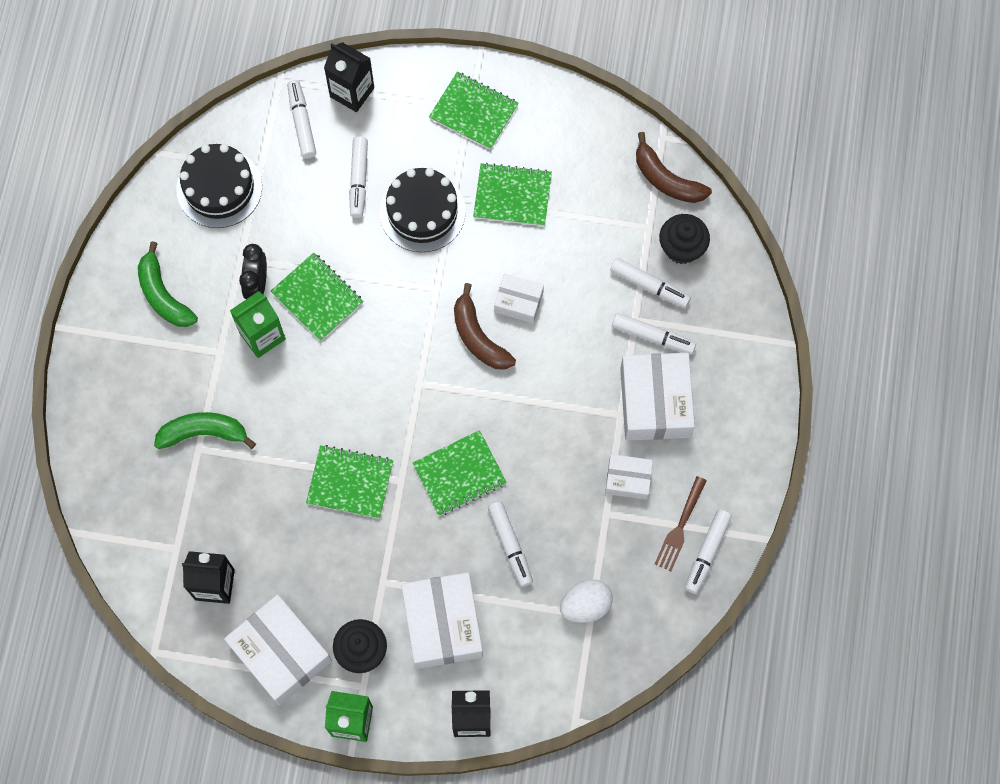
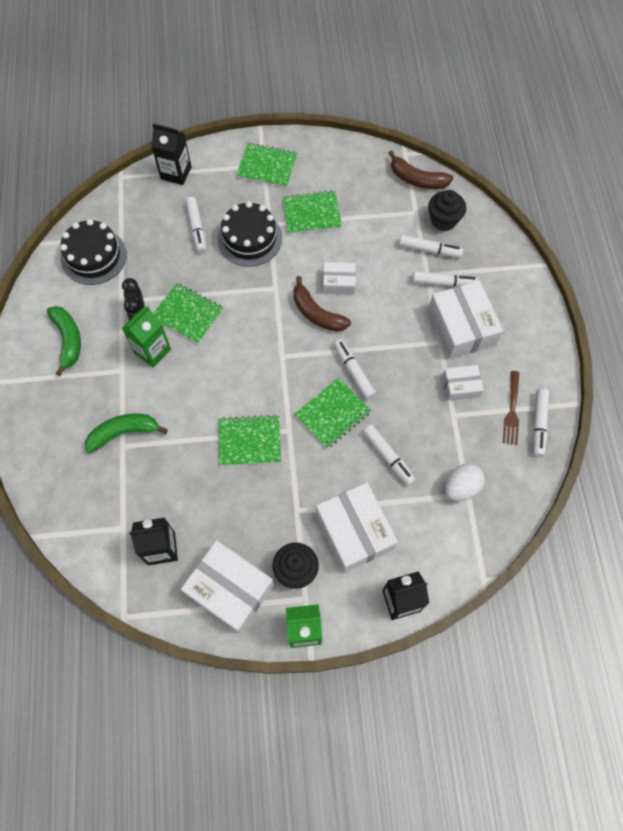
camera: 15 degrees left, 5 degrees down
green banana [138,241,198,327] -> green banana turned 150 degrees counterclockwise [47,306,81,376]
white marker [287,80,316,159] -> white marker moved to [334,339,376,400]

